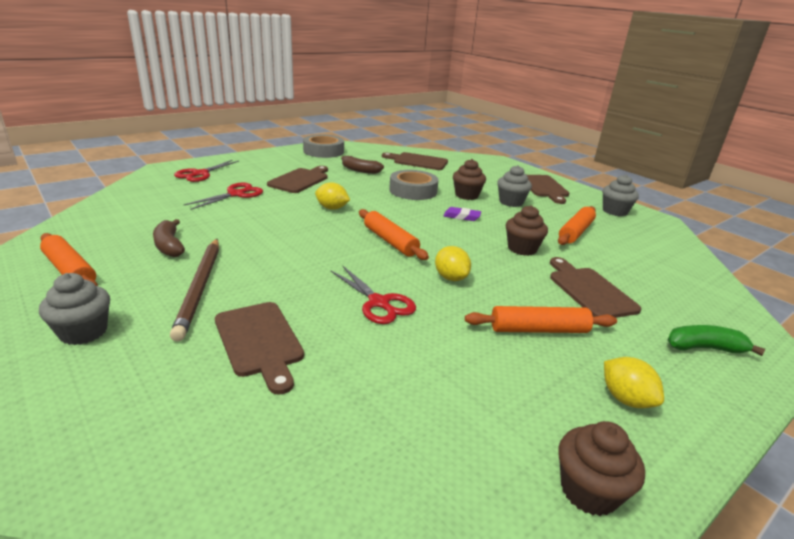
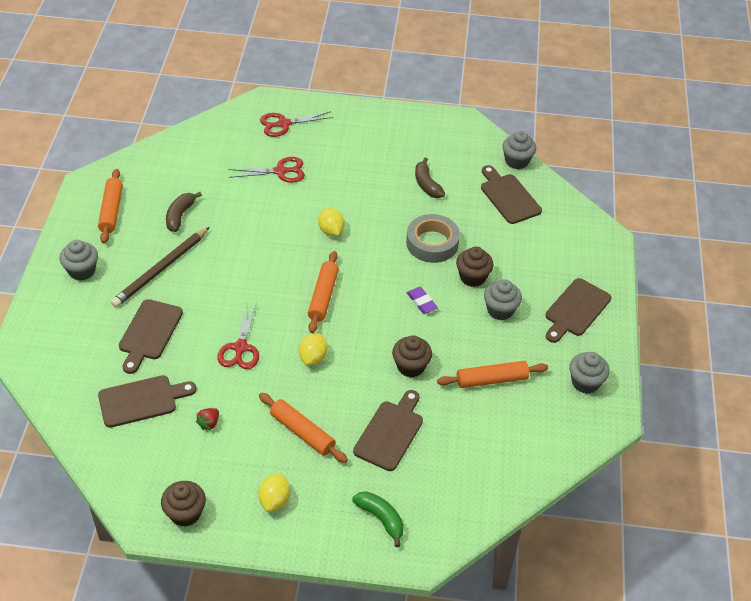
camera: 45 degrees right, 20 degrees up
brown cutting board [267,166,328,193] -> brown cutting board moved to [98,375,197,428]
grey tape [303,135,344,158] -> none
none -> red strawberry [196,408,219,431]
none -> grey cupcake [502,131,536,169]

